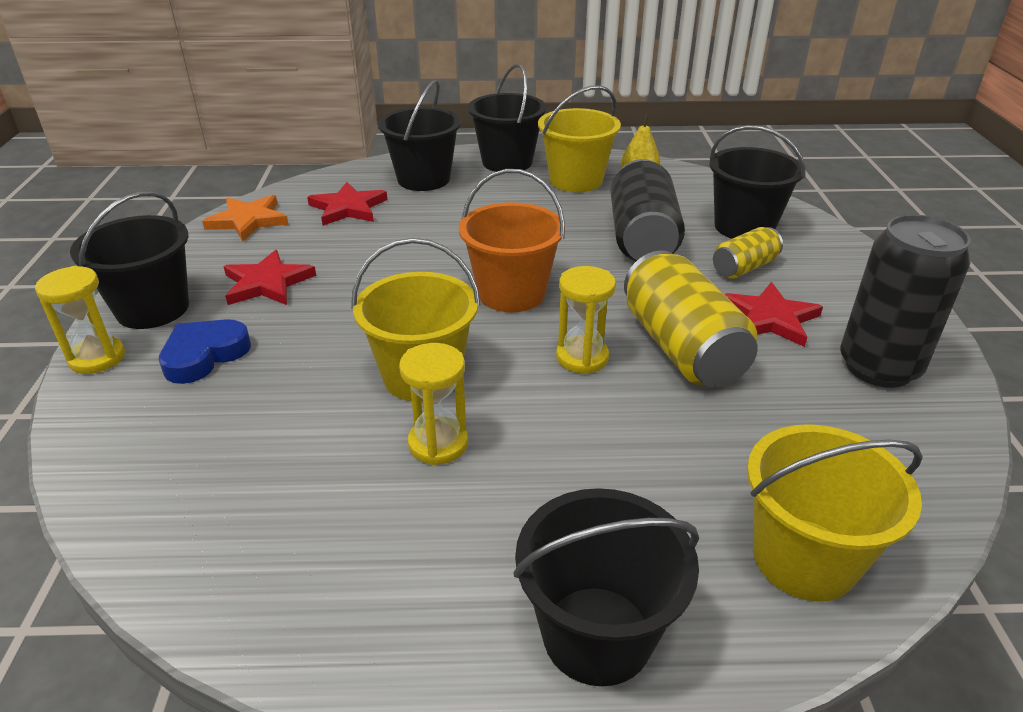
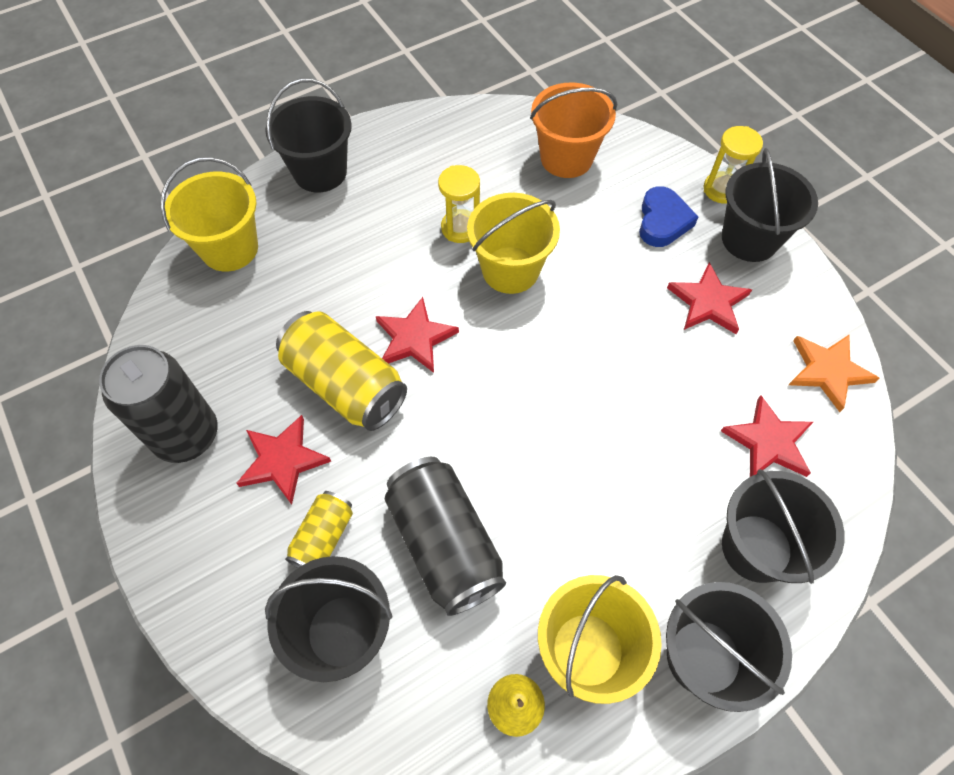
camera: 150 degrees right, 25 degrees up
orange bucket [459,169,565,312] -> orange bucket moved to [530,83,617,178]
yellow hourglass [556,266,616,374] -> red star [376,297,459,373]

